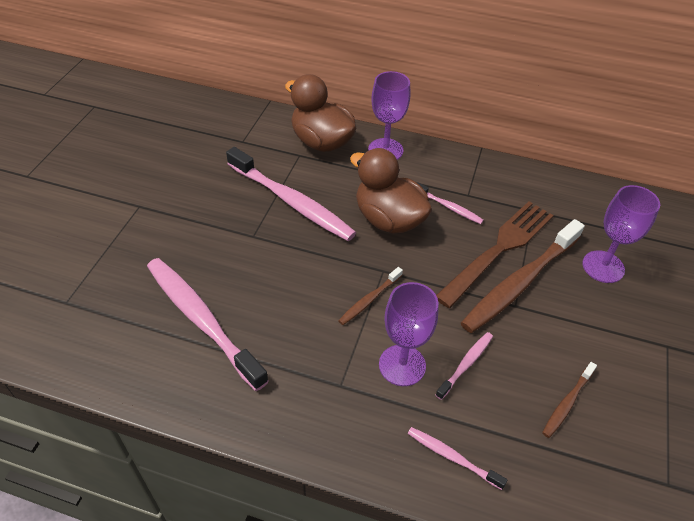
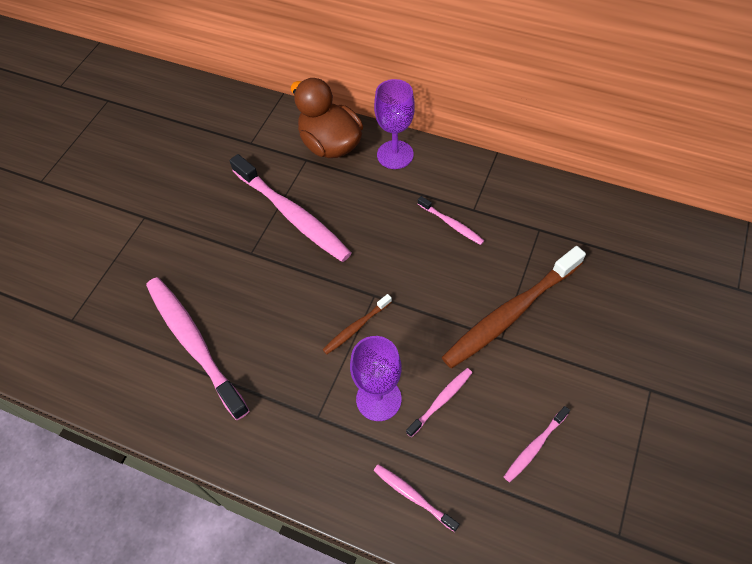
camera: 10 degrees right, 10 degrees up
brown duck [350,148,432,234] -> none
brown fork [436,201,554,308] -> none
brown toothbrush [542,362,597,438] -> pink toothbrush [504,406,570,482]
purple goblet [582,185,660,283] -> none

